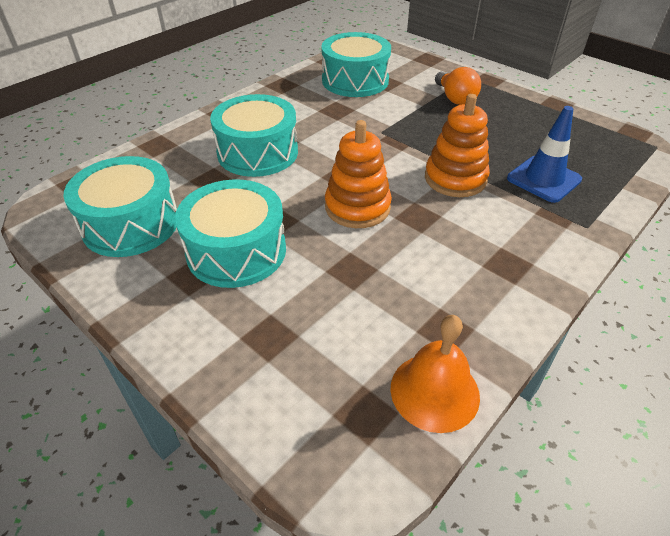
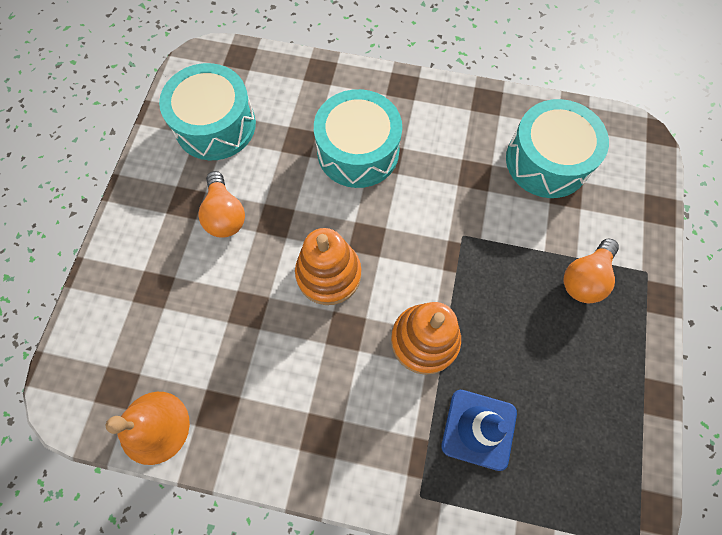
camera: 60 degrees right, 25 degrees up
turquoise drum [175,179,286,288] -> orange light bulb [199,171,245,238]

